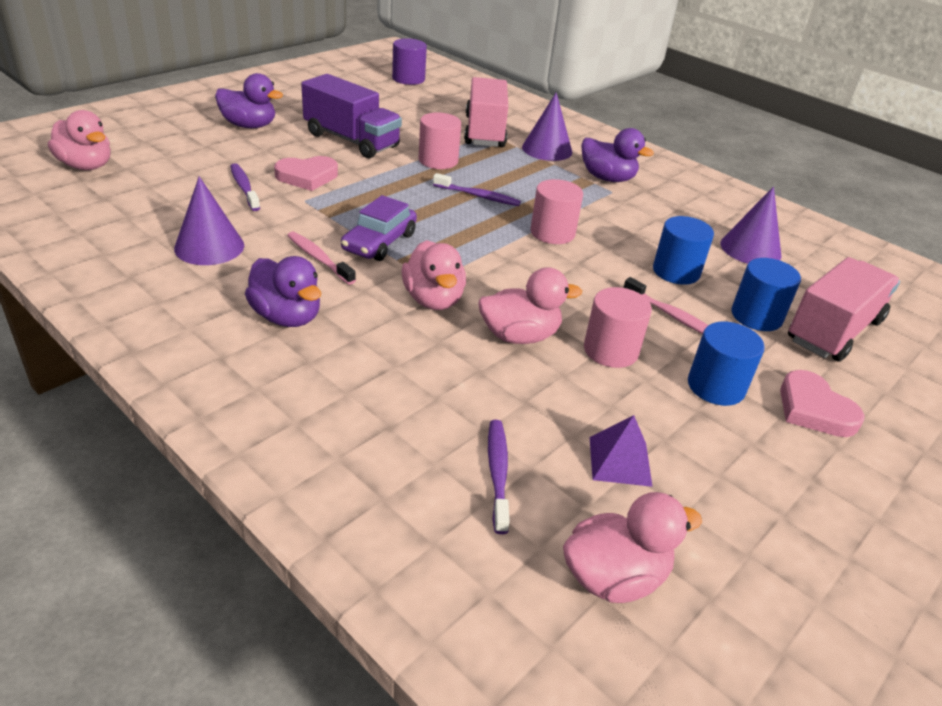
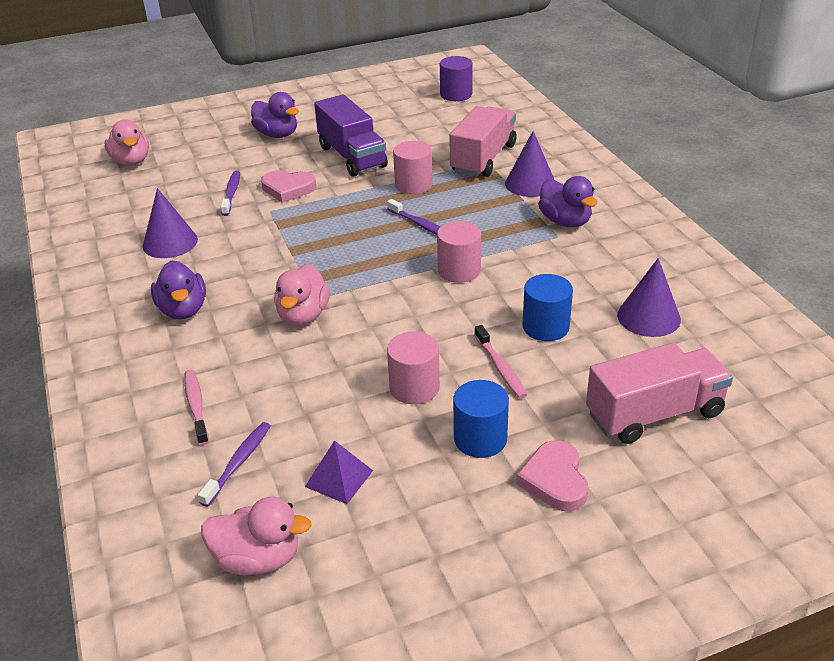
camera: 30 degrees right, 0 degrees up
pink toothbrush [287,232,356,285] -> pink toothbrush moved to [184,370,209,445]
purple car [341,195,417,261] -> none
pink duck [478,267,582,344] -> none
blue cylinder [732,258,801,331] -> none

